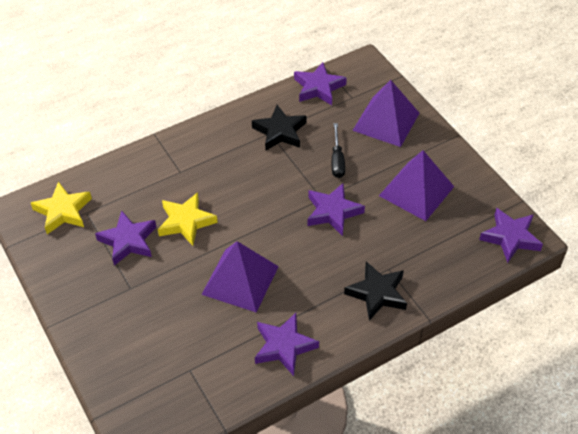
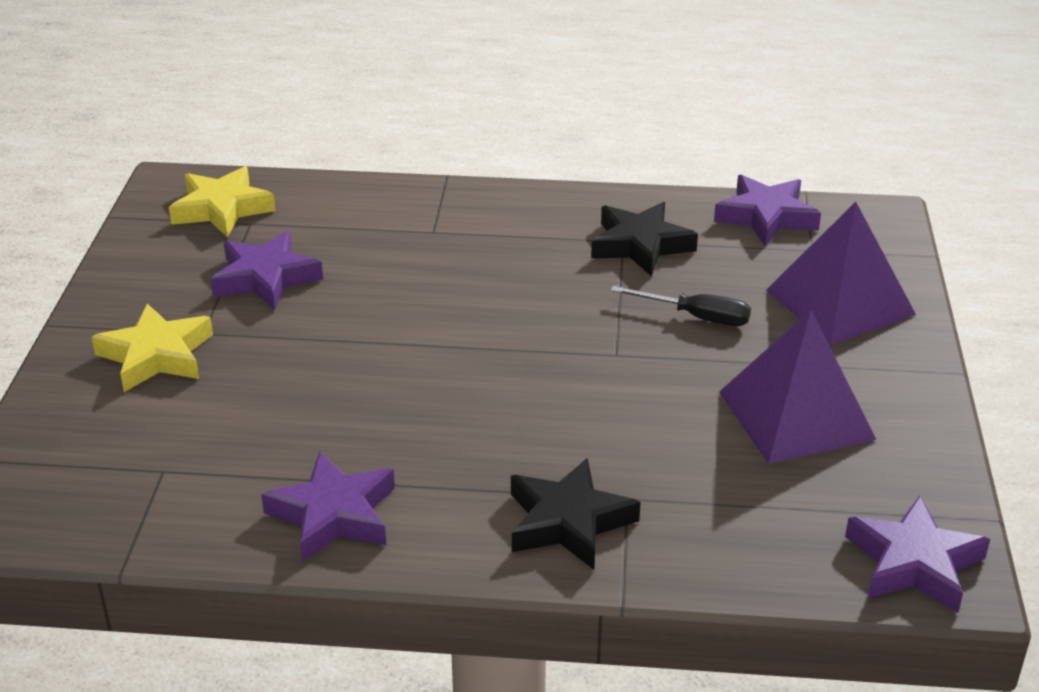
camera: 35 degrees right, 15 degrees down
yellow star [158,192,218,246] -> yellow star moved to [91,303,213,392]
purple pyramid [201,241,279,313] -> none
purple star [308,183,365,236] -> none
black screwdriver [332,123,345,178] -> black screwdriver turned 105 degrees counterclockwise [611,286,751,326]

